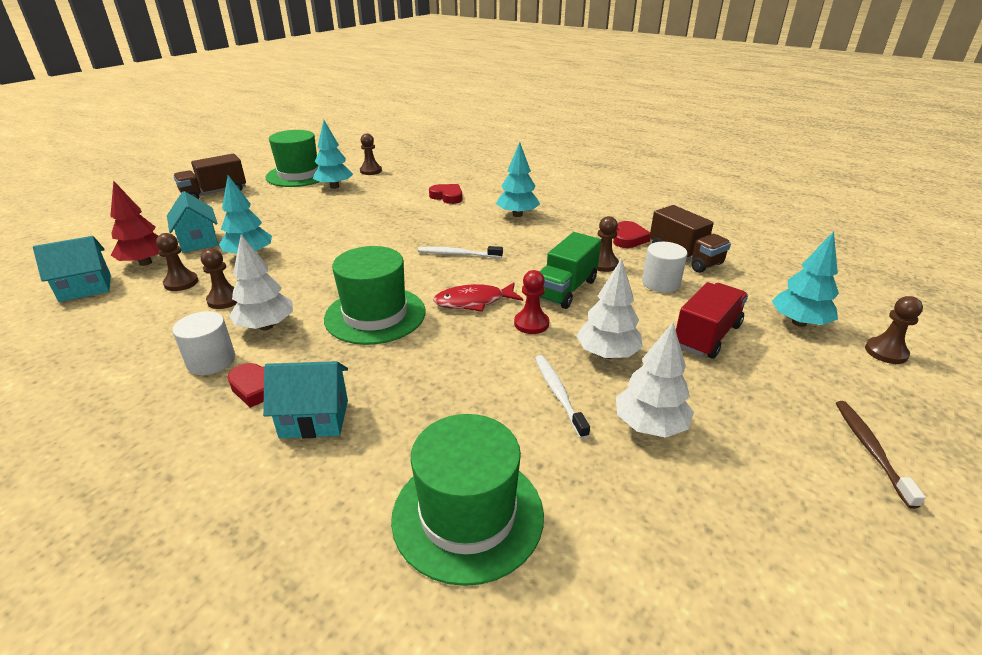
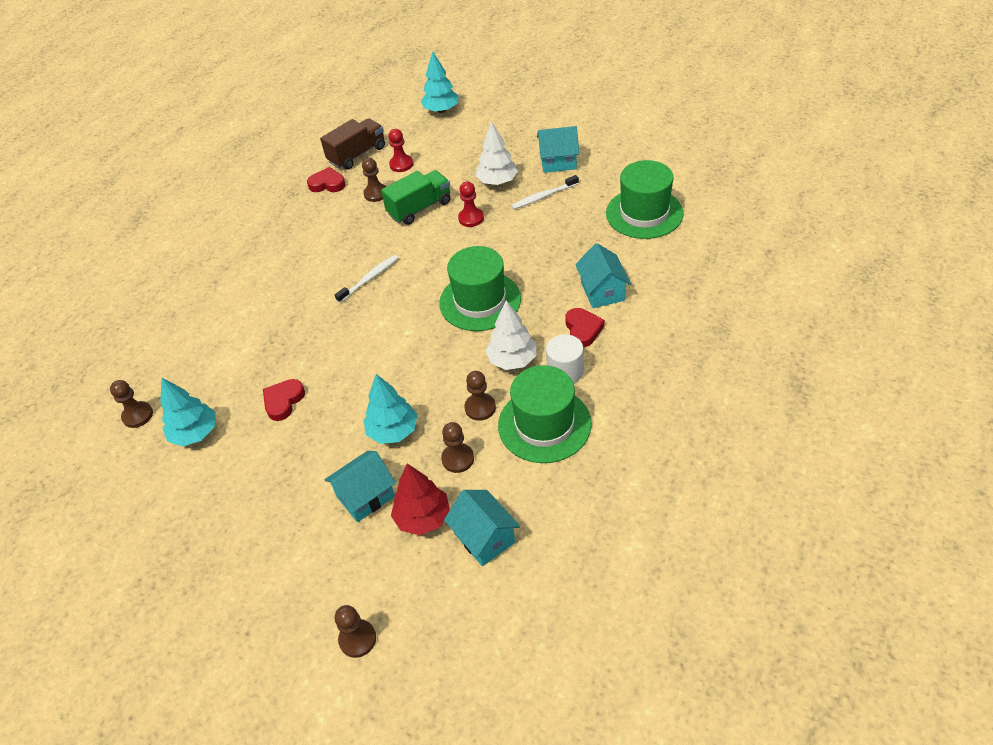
camera: 95 degrees left, 15 degrees up
brown truck [173,154,246,199] -> none
green hat [265,130,319,187] -> green hat moved to [498,365,592,463]
white toothbrush [418,246,503,258] -> white toothbrush turned 135 degrees counterclockwise [335,255,398,303]
red heart [429,184,462,204] -> red heart moved to [263,379,305,421]
red fish [433,282,523,312] -> none
turquoise tree [496,142,540,217] -> none
green truck [539,232,601,309] -> green truck turned 60 degrees counterclockwise [381,170,451,225]
white tree [616,322,694,438] -> turquoise house [537,126,579,173]
white cylinder [642,242,687,293] -> red pawn [388,129,413,172]
red truck [676,282,748,359] -> none
brown toothbrush [836,401,926,509] -> none
brown pawn [865,296,923,364] -> brown pawn moved to [335,605,376,658]

